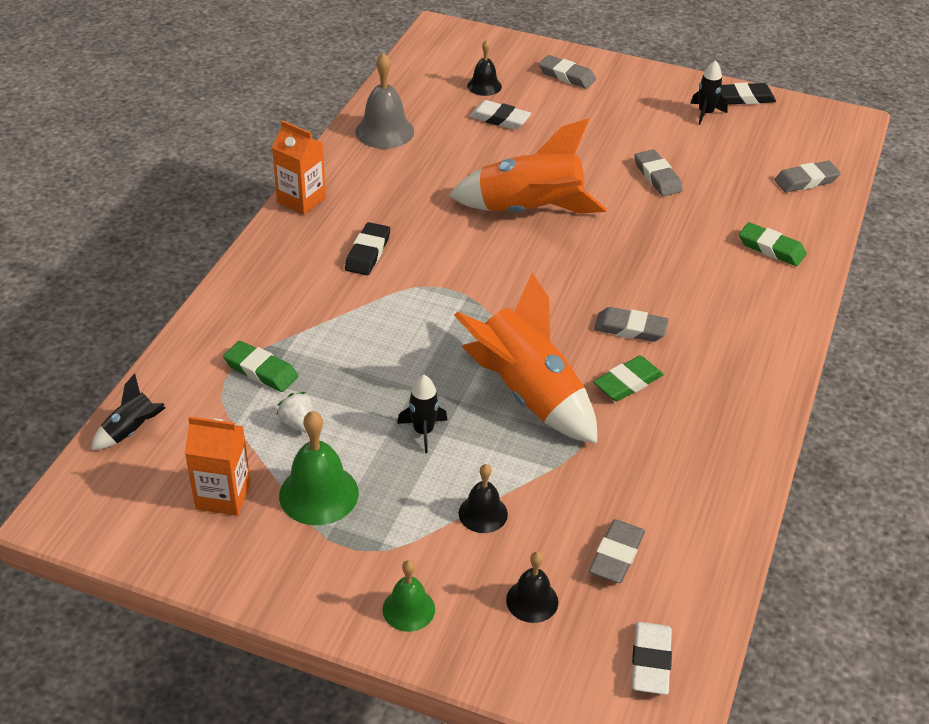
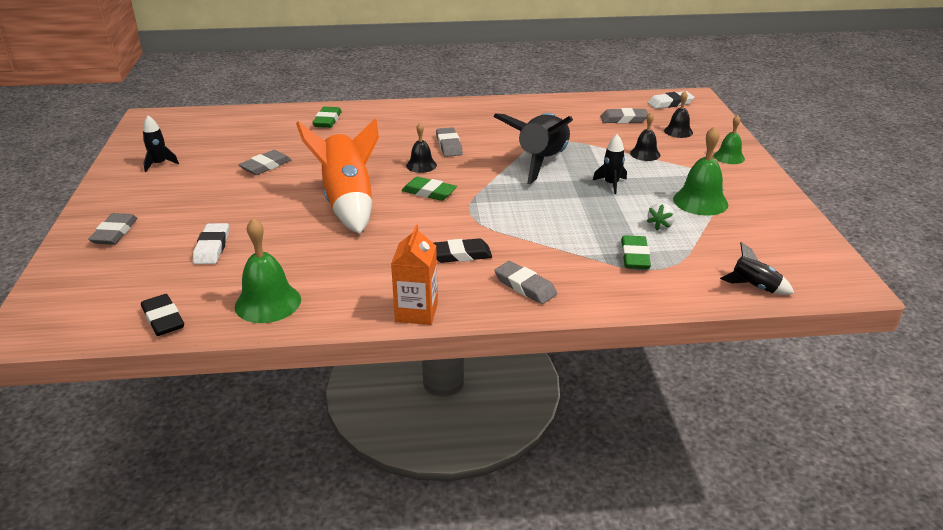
camera: 115 degrees left, 10 degrees down
orange carton [185,416,251,516] -> none
grey bell [355,53,414,149] -> green bell [235,218,301,323]
orange rocket [454,273,597,443] -> black rocket [493,113,573,184]
black bell [467,40,502,96] -> black bell moved to [406,123,437,173]
green eraser [593,355,664,401] -> green eraser moved to [402,177,457,201]
black eraser [720,82,776,104] -> black eraser moved to [141,294,184,336]
grey eraser [774,161,841,192] -> grey eraser moved to [494,261,557,304]

